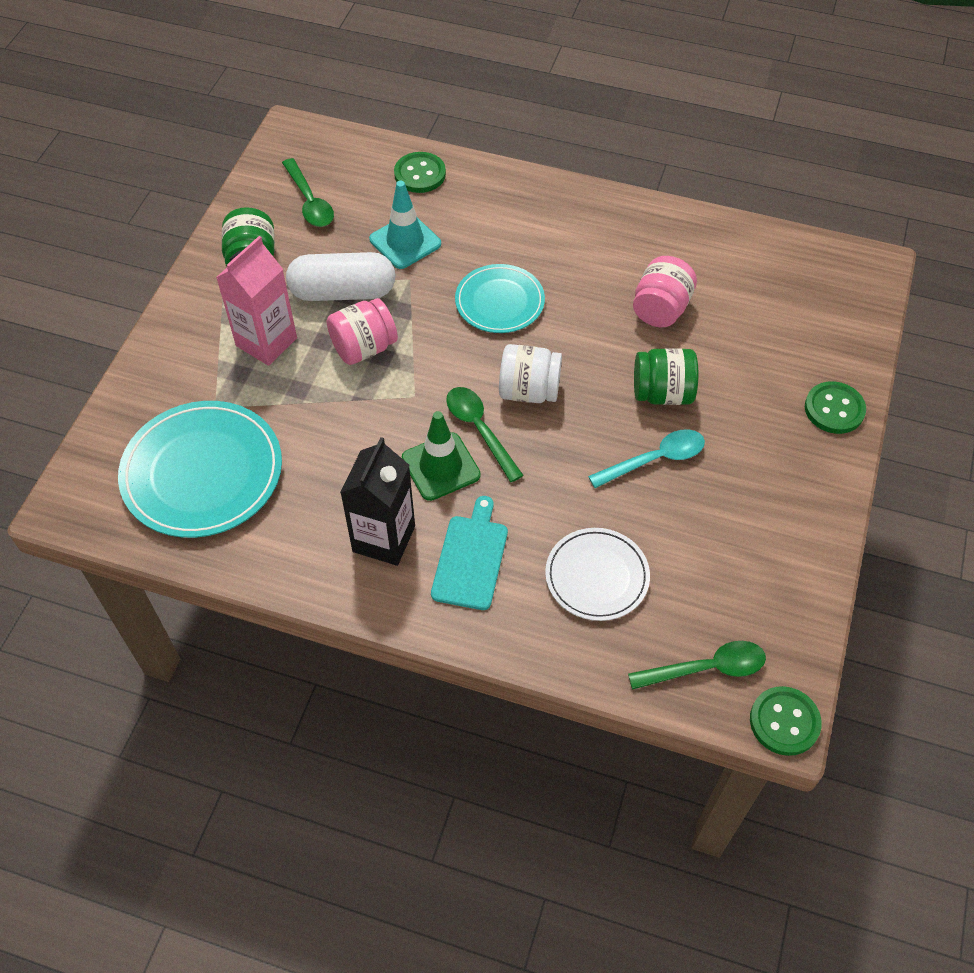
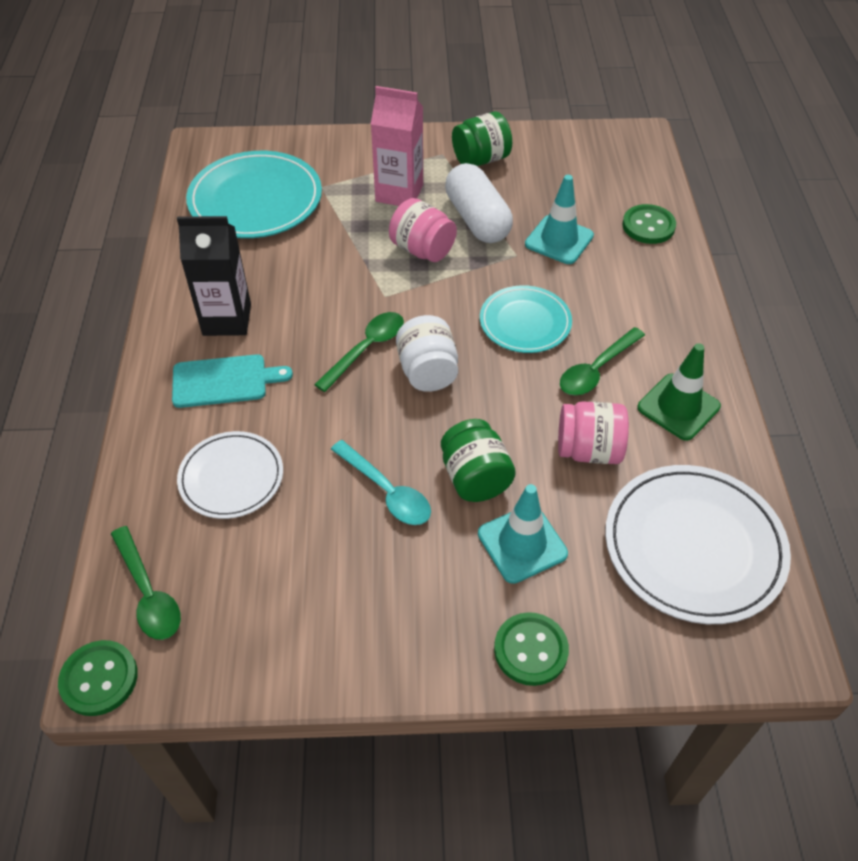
camera: 70 degrees right, 5 degrees down
green spoon [282,158,334,227] -> green spoon moved to [560,327,645,396]
green traffic cone [402,411,481,501] -> green traffic cone moved to [637,343,721,441]
none -> turquoise traffic cone [478,484,568,584]
none -> white plate [605,465,791,624]

